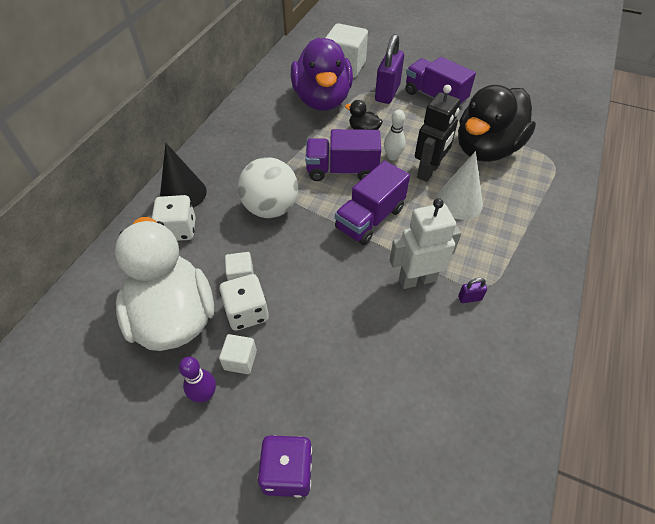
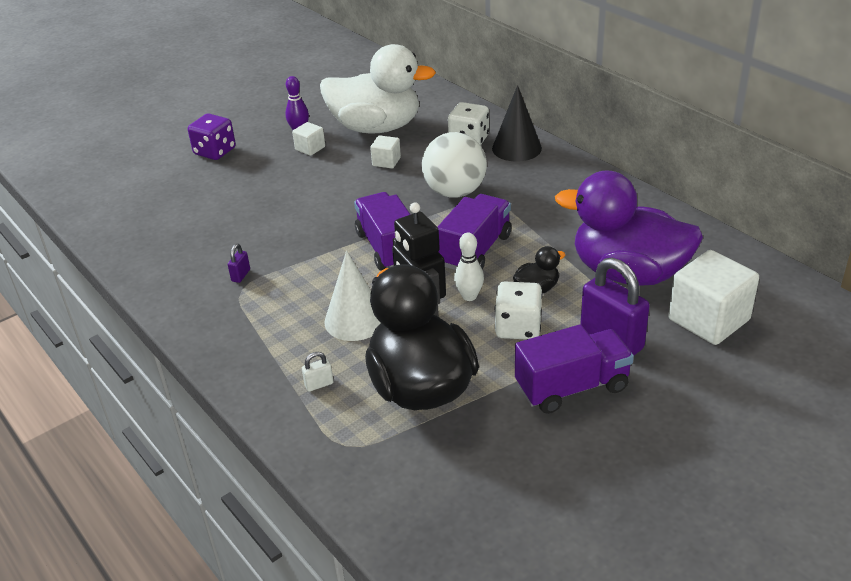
camera: 120 degrees right, 15 degrees down
white dice [219,274,269,331] -> white dice moved to [495,281,543,340]
white robot [390,198,461,289] -> none
none -> white padlock [302,352,334,392]

